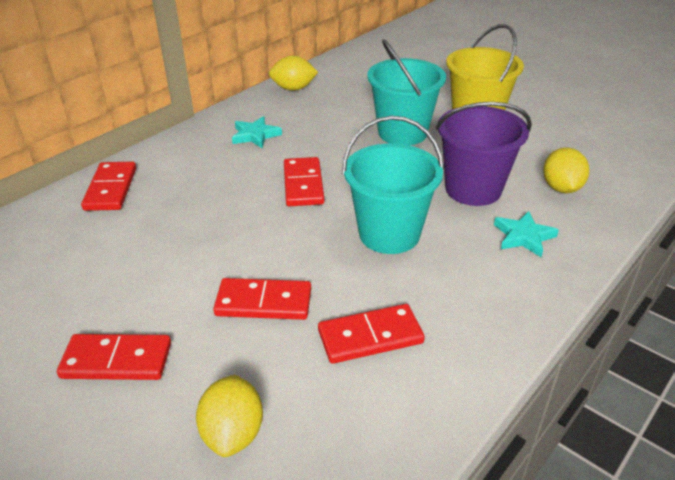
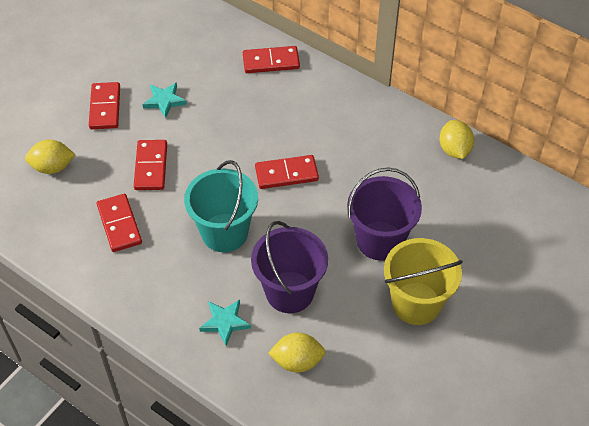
camera: 85 degrees right, 15 degrees up
turquoise star [232,116,282,148] -> turquoise star moved to [142,82,187,118]
turquoise bucket [367,39,446,145] -> purple bucket [347,168,422,260]

